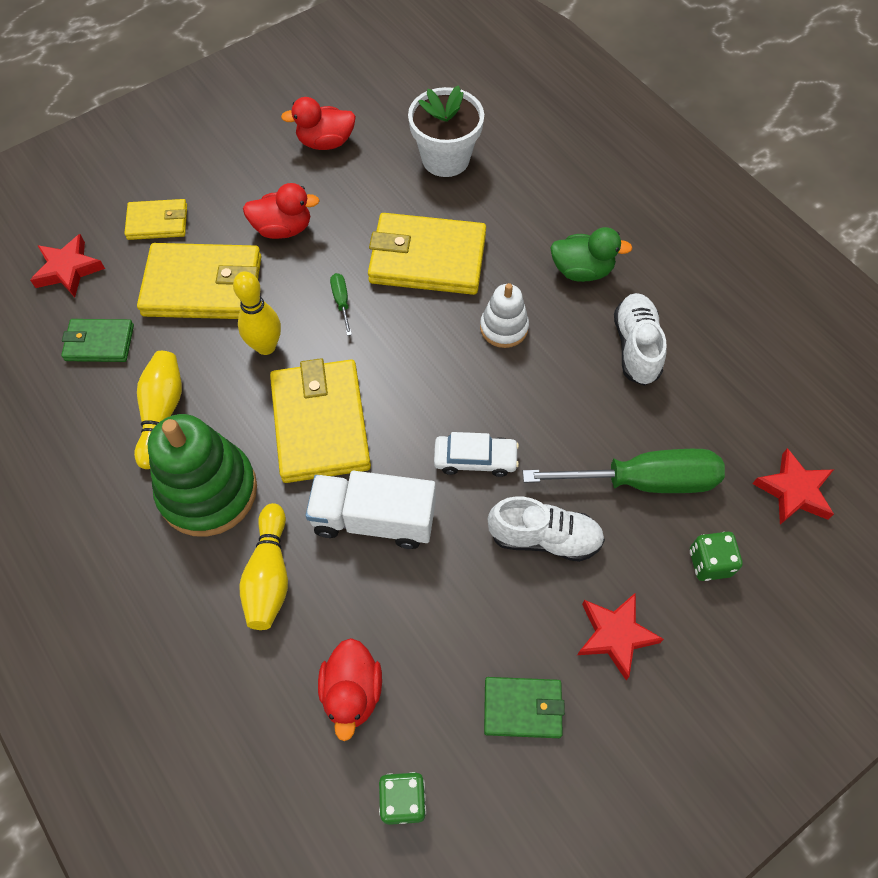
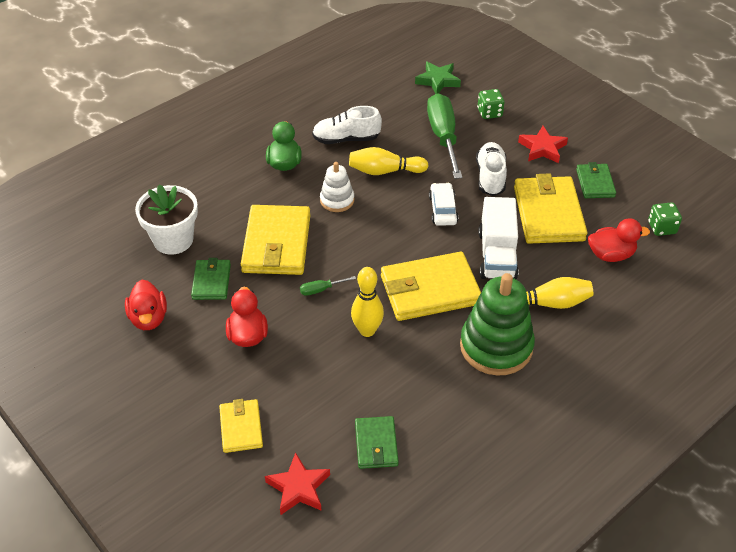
camera: 95 degrees left, 15 degrees down
yellow bowling pin [134,351,182,469] -> yellow bowling pin moved to [349,147,429,175]
yellow wallet [137,243,262,319] -> yellow wallet moved to [514,173,588,244]
red star [752,448,834,525] -> green star [415,62,461,94]
none -> green wallet [191,258,231,300]

